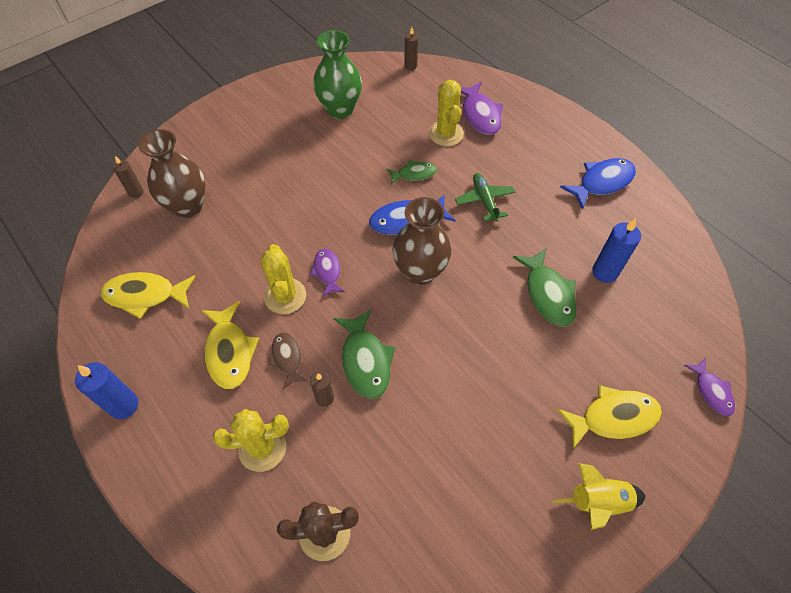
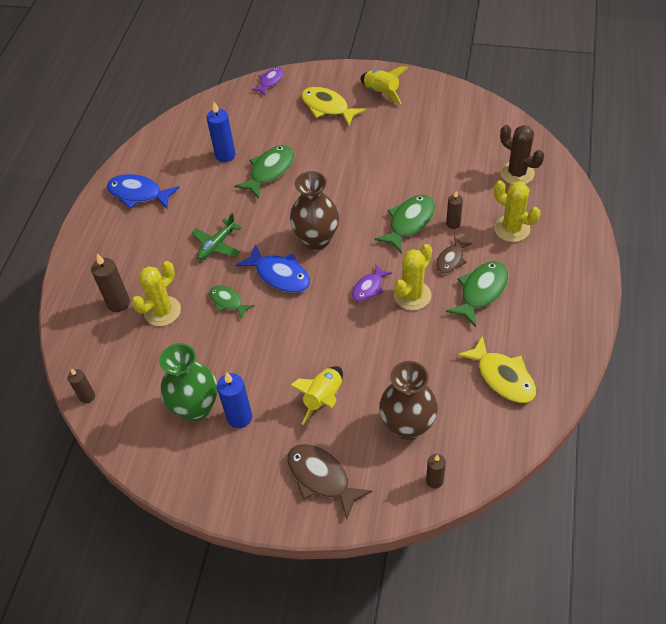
camera: 125 degrees left, 5 degrees down
blue candle [75,362,138,419] -> blue candle moved to [217,372,252,428]
yellow fish [201,301,259,389] -> green fish [446,261,508,327]
purple fish [461,82,503,135] -> brown candle [91,254,130,312]
none -> brown fish [287,444,372,519]
none -> yellow rocket [290,366,343,425]

